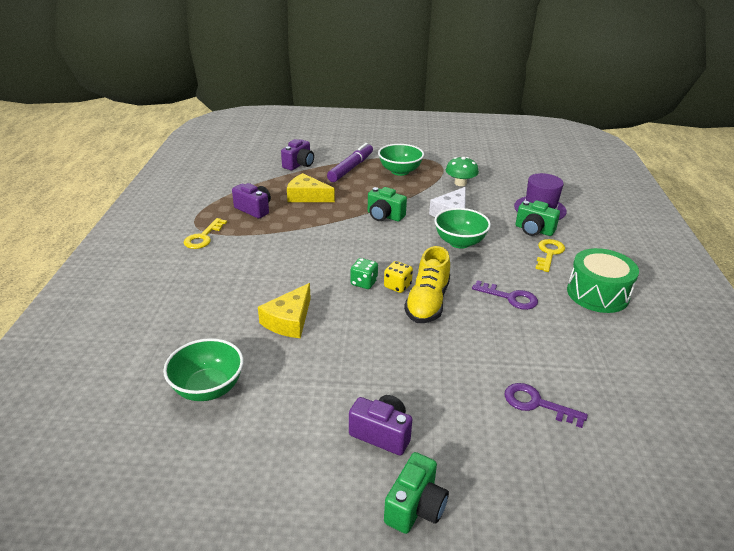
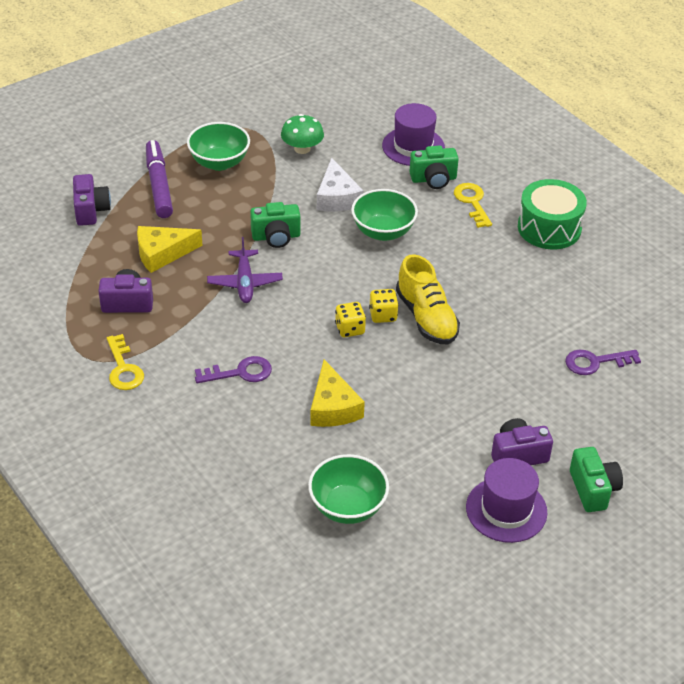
camera: 40 degrees left, 10 degrees up
green dice [351,258,378,289] -> yellow dice [335,302,366,338]
purple key [472,280,538,310] -> purple key moved to [195,356,272,383]
none -> purple plane [207,237,283,303]
none -> purple hat [466,458,547,543]

